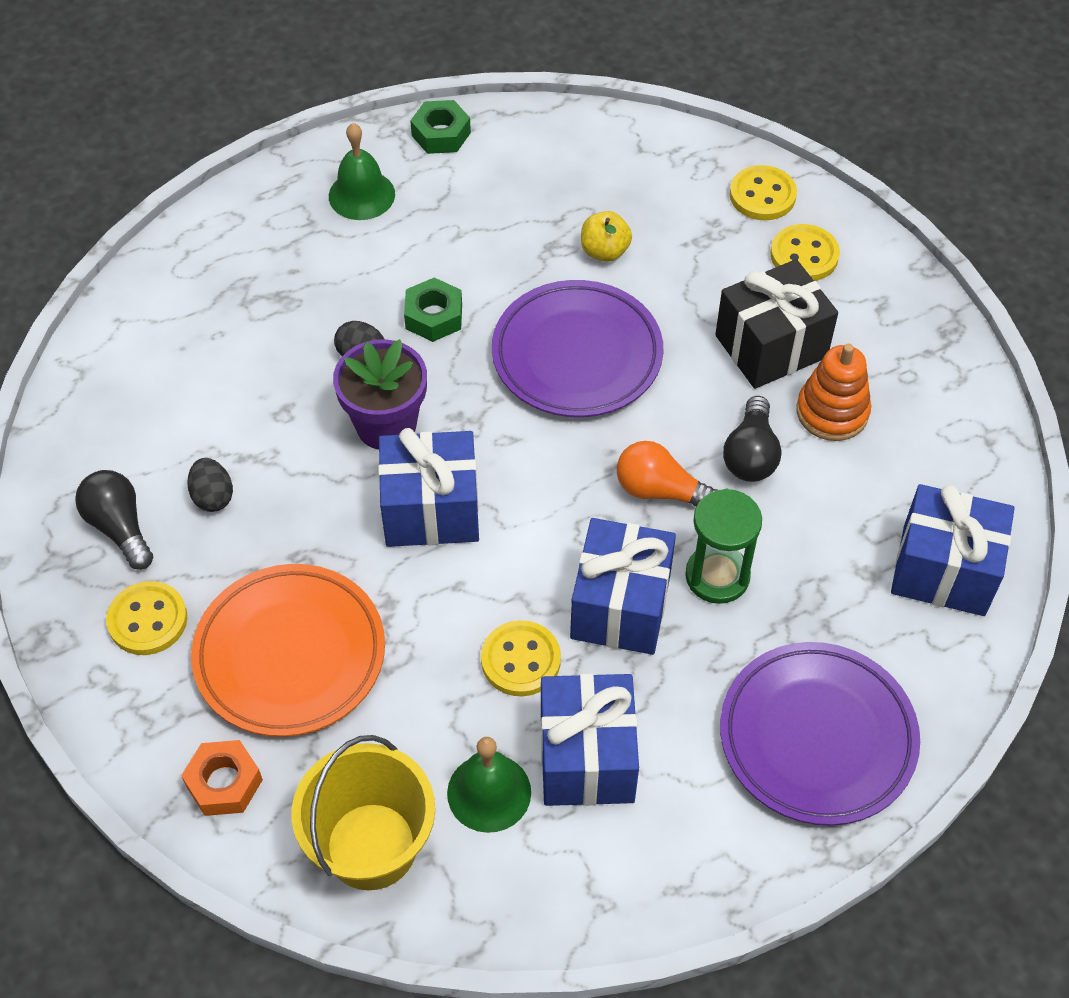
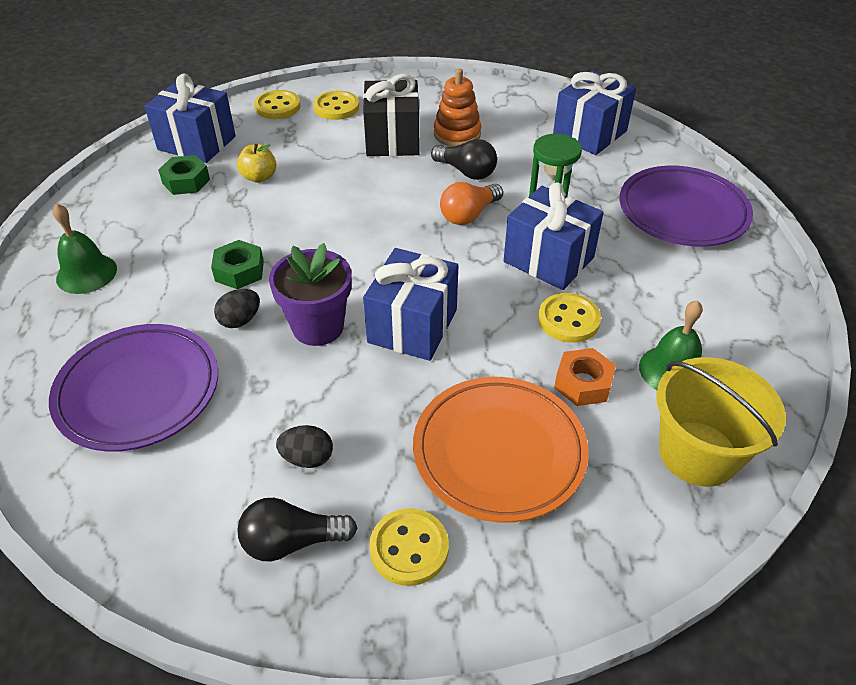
camera: 65 degrees left, 10 degrees down
orange nut [181,740,263,816] -> orange nut moved to [554,348,616,406]
green nut [410,100,471,154] -> green nut moved to [158,155,210,195]
purple plate [492,280,663,417] -> purple plate moved to [49,324,218,452]
blue gift [541,673,639,806] -> blue gift moved to [144,74,236,163]

